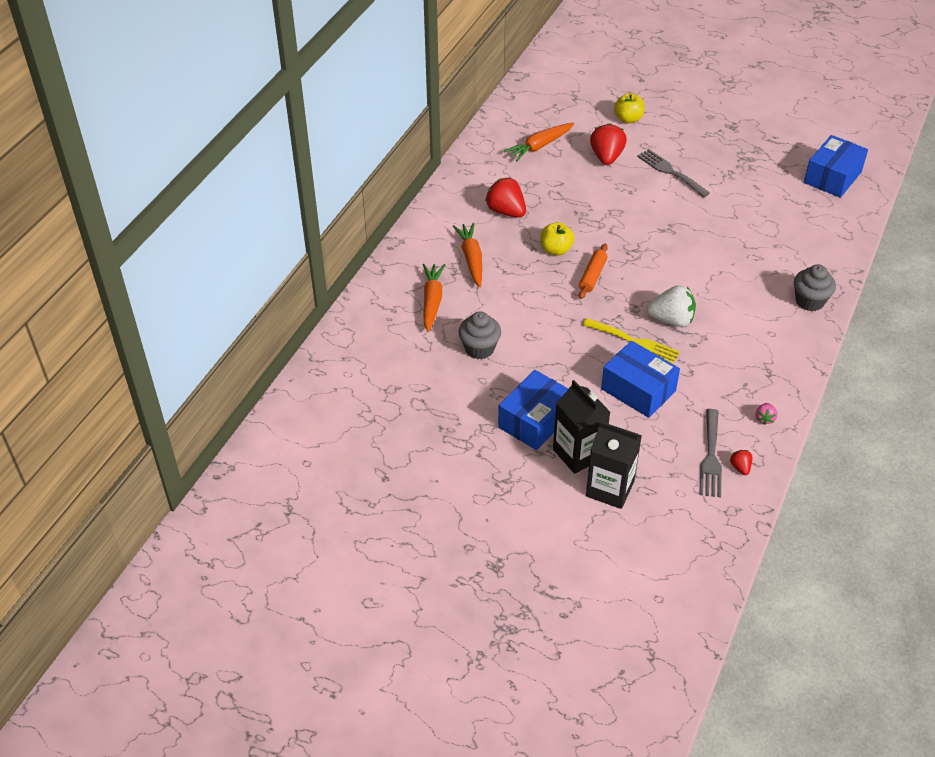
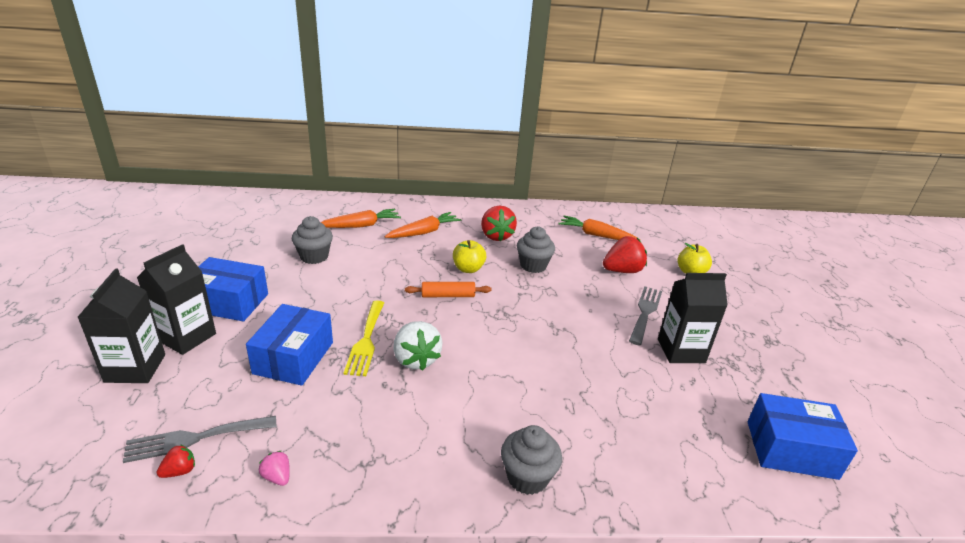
camera: 60 degrees right, 15 degrees down
red strawberry [485,177,526,218] -> red strawberry turned 150 degrees clockwise [481,206,517,242]
pink strawberry [756,403,778,425] -> pink strawberry turned 60 degrees clockwise [259,451,290,486]
none -> grey cupcake [517,226,555,273]
none -> black carton [658,273,728,363]

